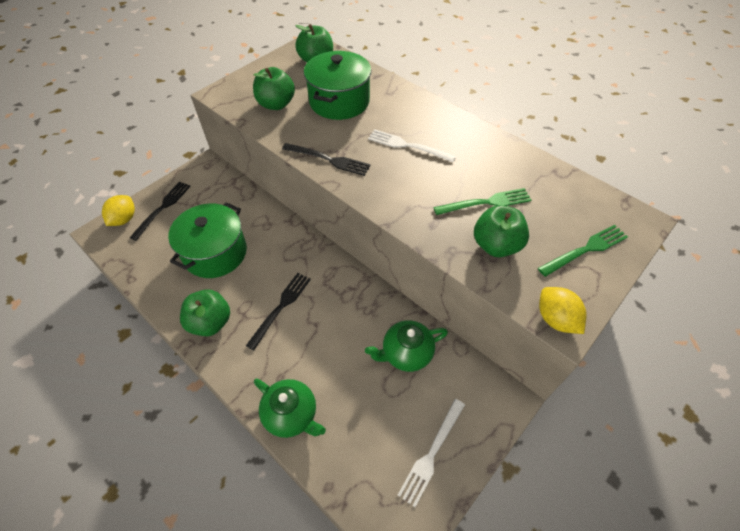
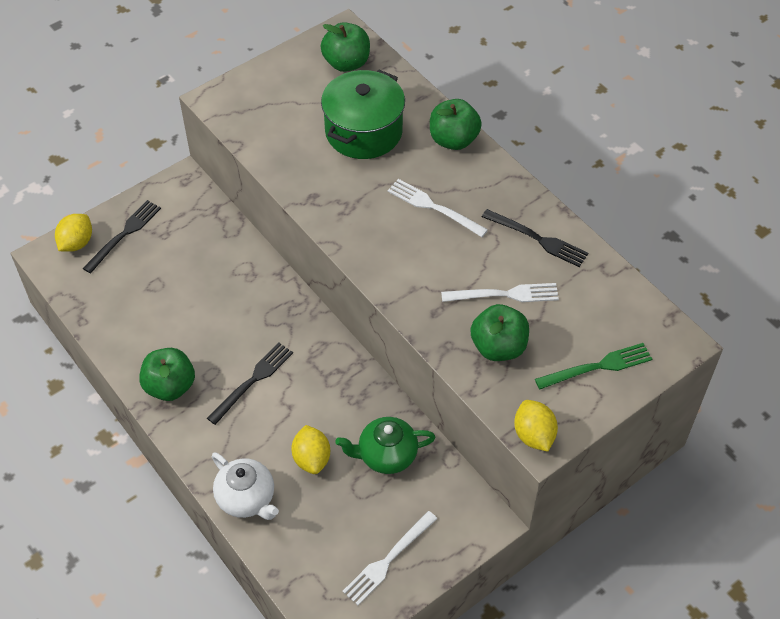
camera: 10 degrees right, 0 degrees up
green pot [168,202,247,278] -> none
green apple [253,67,295,110] -> green apple moved to [430,99,482,150]
green teapot [254,378,326,438] -> white teapot [212,452,279,520]
black fork [282,143,371,176] -> black fork moved to [482,209,588,267]
green fork [433,188,532,215] -> white fork [441,283,559,302]
none -> yellow lemon [291,425,330,474]

